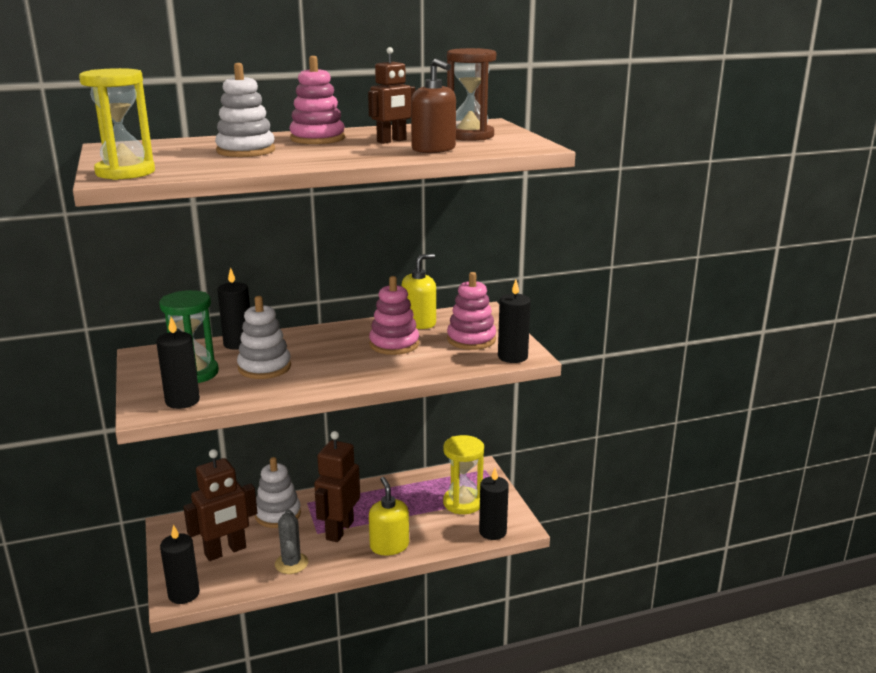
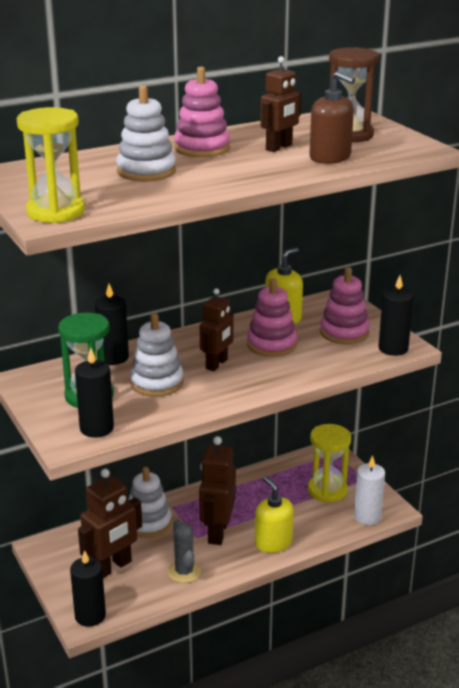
camera: 10 degrees left, 5 degrees up
black candle [479,468,509,540] -> white candle [354,455,385,525]
none -> brown robot [200,288,234,371]

